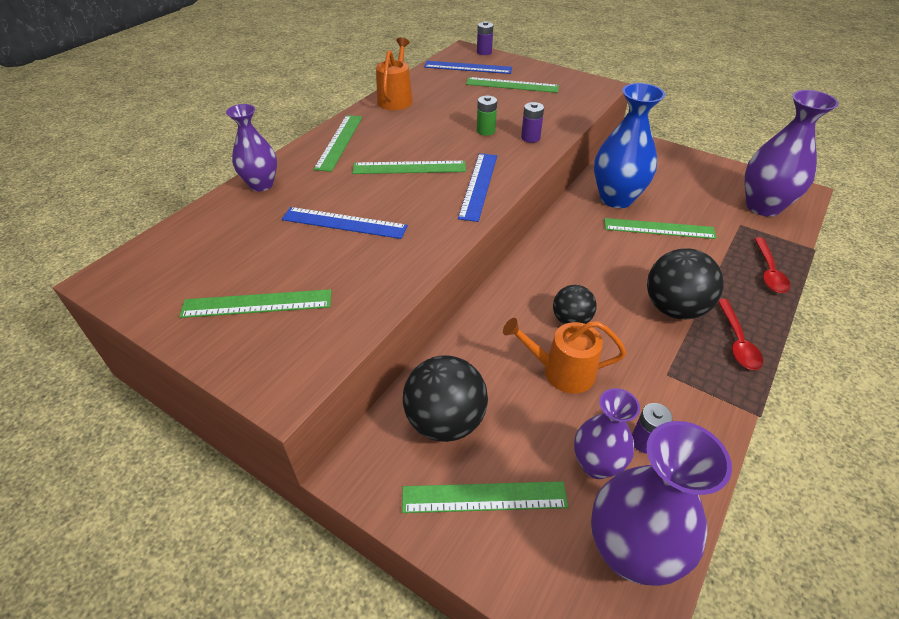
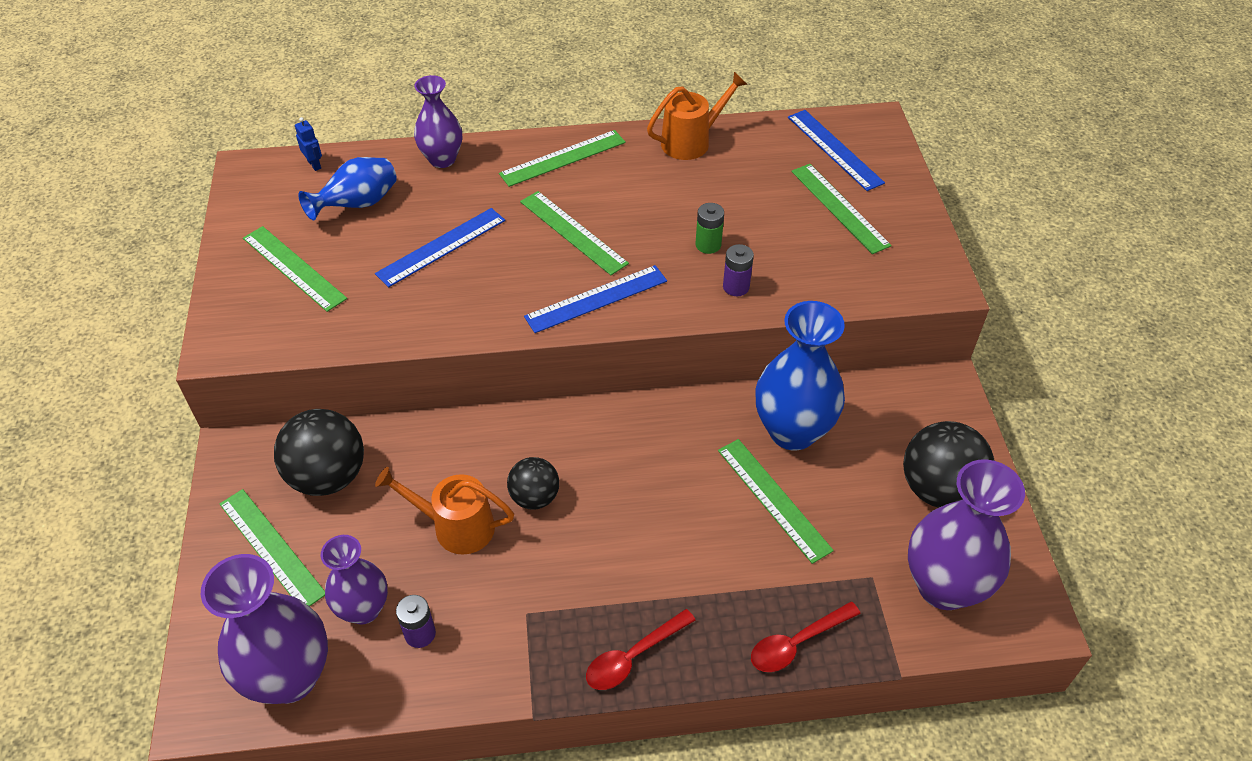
camera: 50 degrees right, 5 degrees up
blue ruler [282,207,408,239] -> blue ruler turned 75 degrees clockwise [375,208,505,287]
purple battery [477,21,493,55] -> none
orange watering can [503,318,626,393] -> orange watering can turned 45 degrees counterclockwise [375,467,514,555]
black ball [647,248,724,319] -> black ball moved to [903,421,994,508]
none -> blue robot [295,117,322,171]
none -> blue vase [299,157,397,221]

